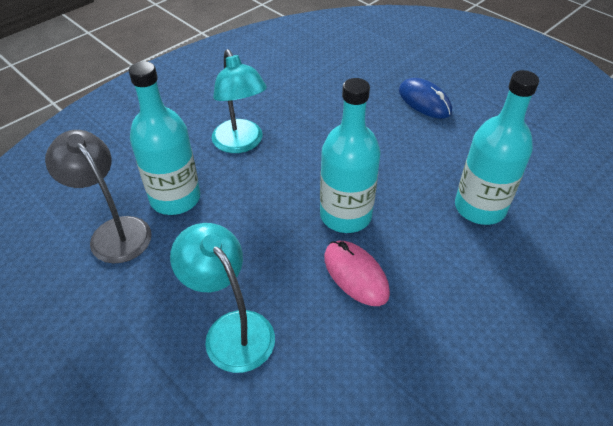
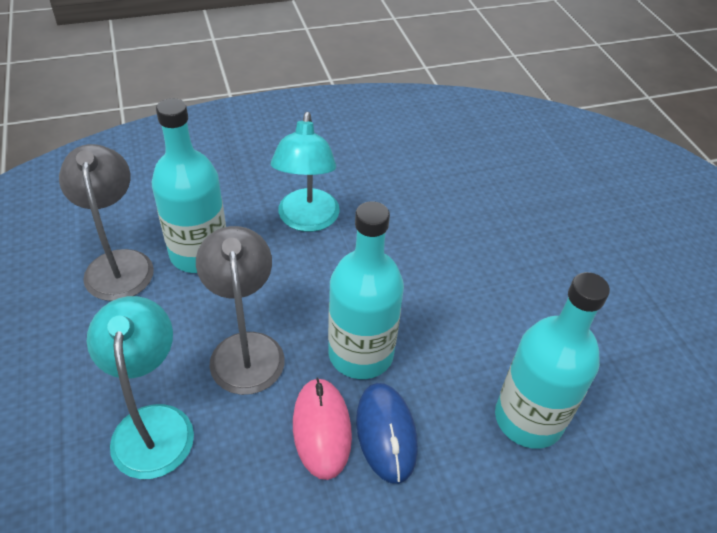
camera: 25 degrees right, 0 degrees up
blue mouse [399,78,452,118] -> blue mouse moved to [356,383,418,484]
none -> grey lamp [196,226,285,395]

